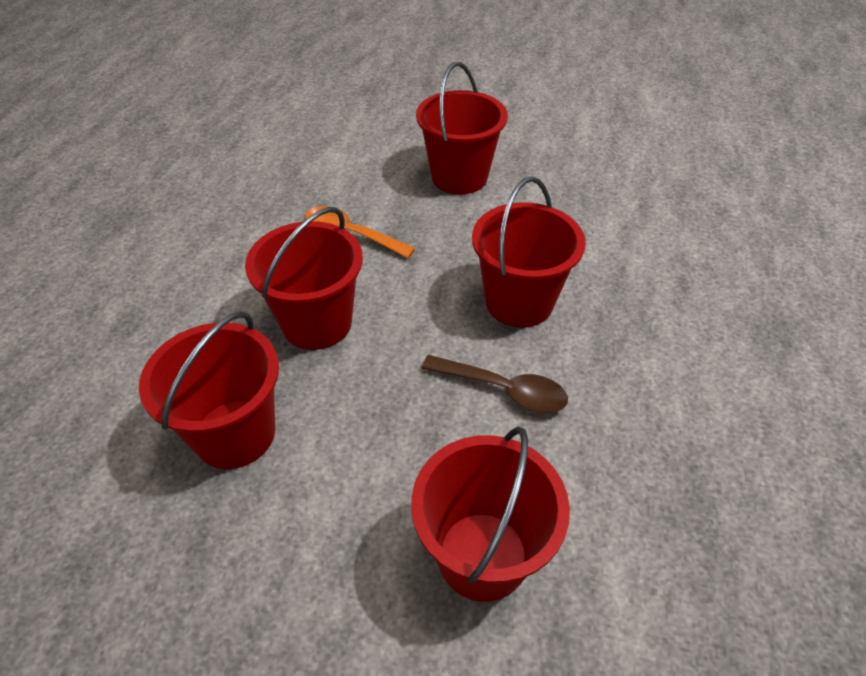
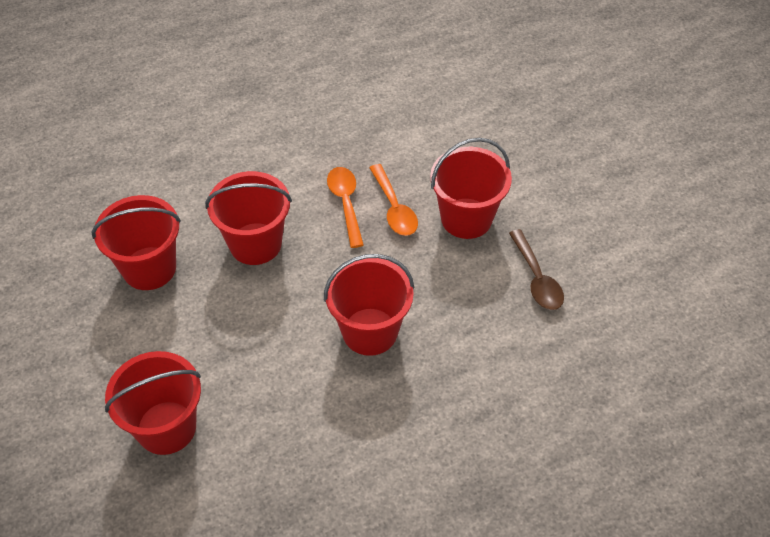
camera: 50 degrees right, 5 degrees up
brown spoon [421,355,568,413] -> brown spoon moved to [509,229,564,310]
none -> orange spoon [369,164,418,236]

